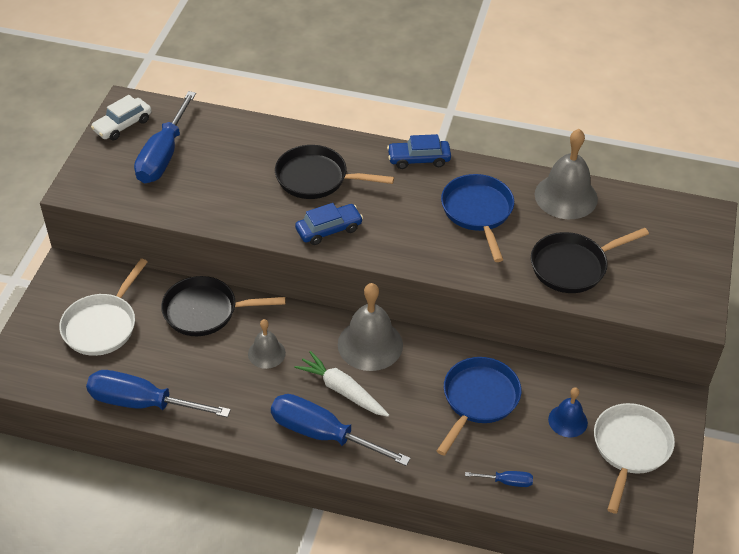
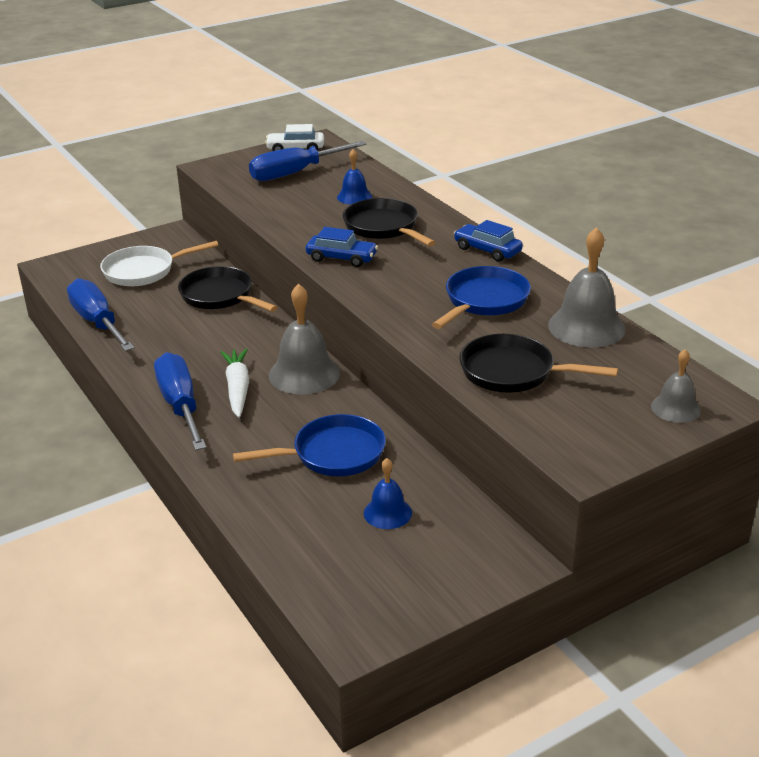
camera: 45 degrees right, 15 degrees down
grey bell [248,319,286,369] -> grey bell moved to [651,349,701,423]
blue screwdriver [465,471,533,487] -> none
white pan [594,403,675,514] -> none
none -> blue bell [337,149,372,205]

